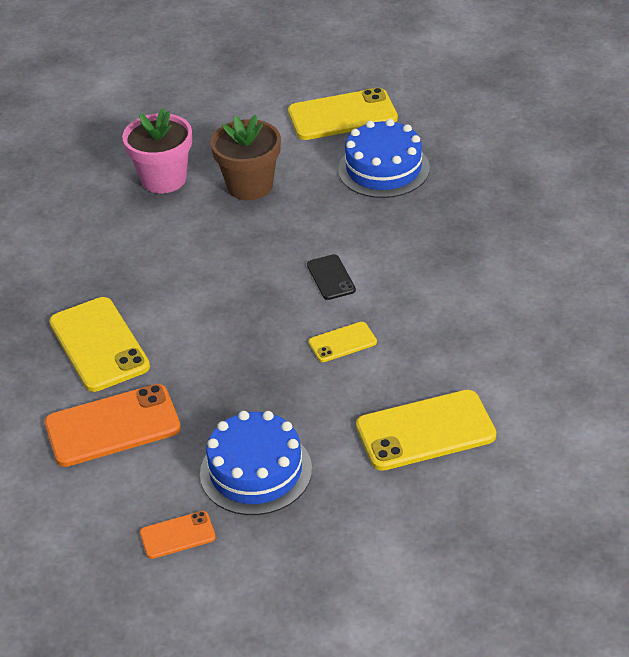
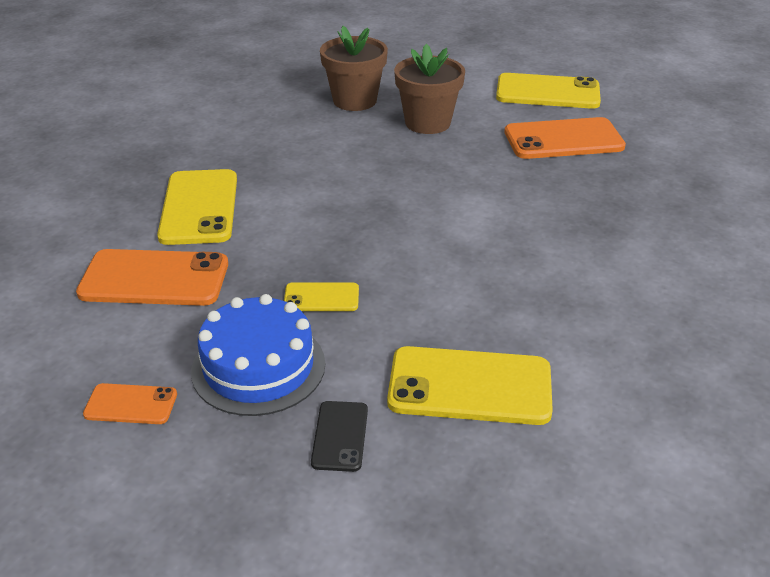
camera: 20 degrees right, 5 degrees down
pink flower pot [122,108,192,193] -> brown flower pot [320,26,388,111]
black phone [307,254,356,300] -> black phone moved to [311,401,368,472]
yellow phone [308,322,377,362] -> yellow phone moved to [284,282,359,311]
blue cake [338,119,430,198] -> orange phone [504,117,626,159]

